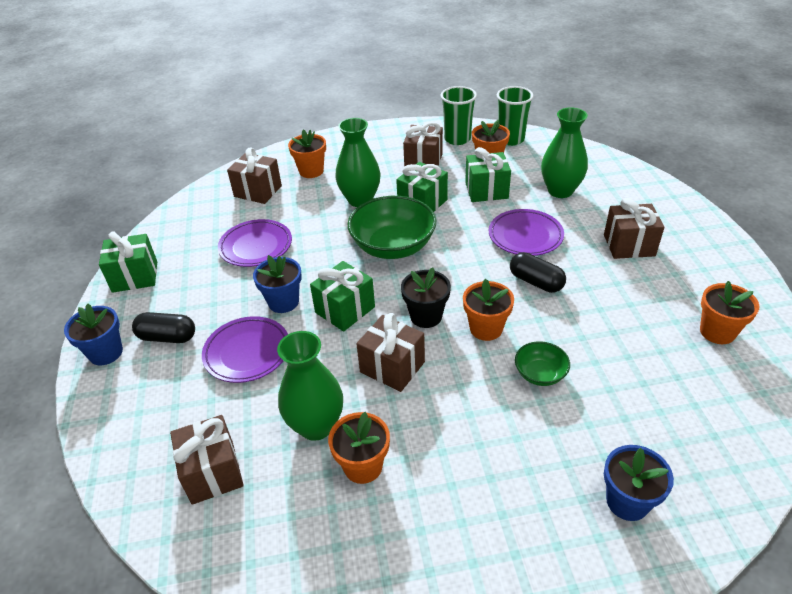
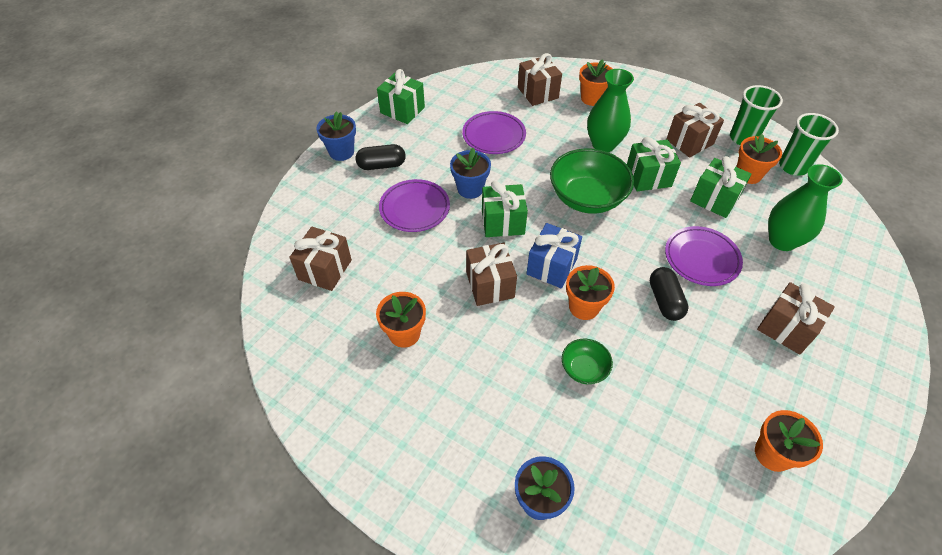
camera: 40 degrees right, 10 degrees up
black capsule [132,312,195,343] -> black capsule turned 60 degrees counterclockwise [355,144,406,170]
green vase [277,331,343,441] -> none
black flower pot [401,267,451,328] -> blue gift [526,223,582,288]

